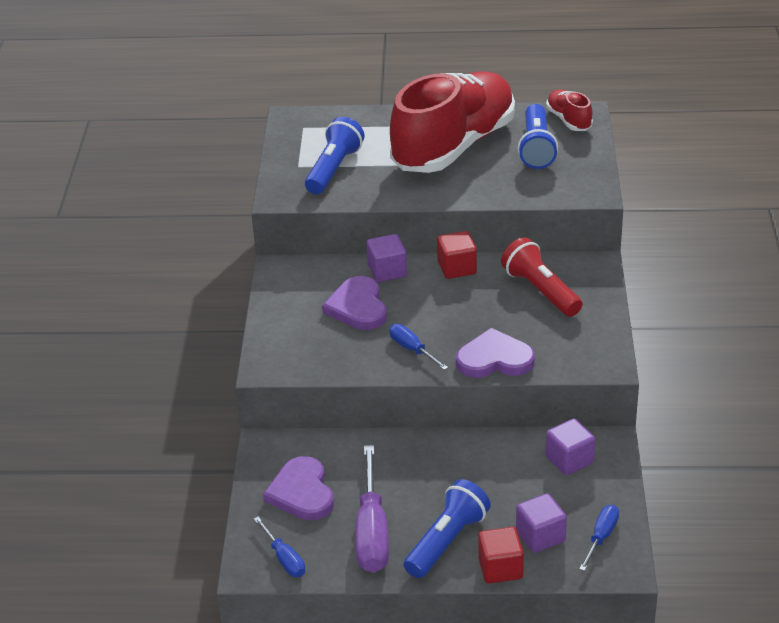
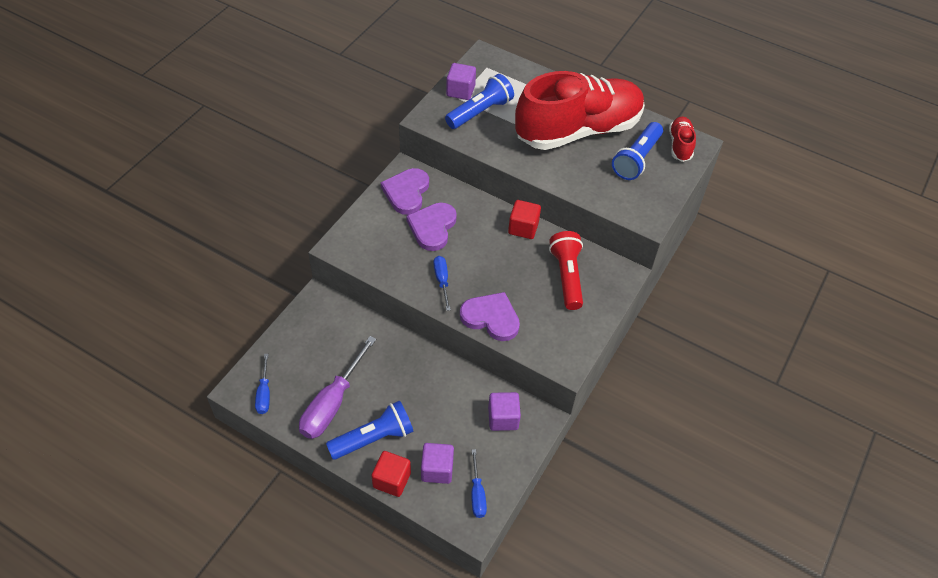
camera: 25 degrees right, 15 degrees up
purple heart [263,456,334,521] -> purple heart moved to [381,168,429,215]
purple cube [367,234,407,282] -> purple cube moved to [446,63,476,100]
blue screwdriver [579,505,619,571] -> blue screwdriver turned 120 degrees clockwise [471,449,487,518]

